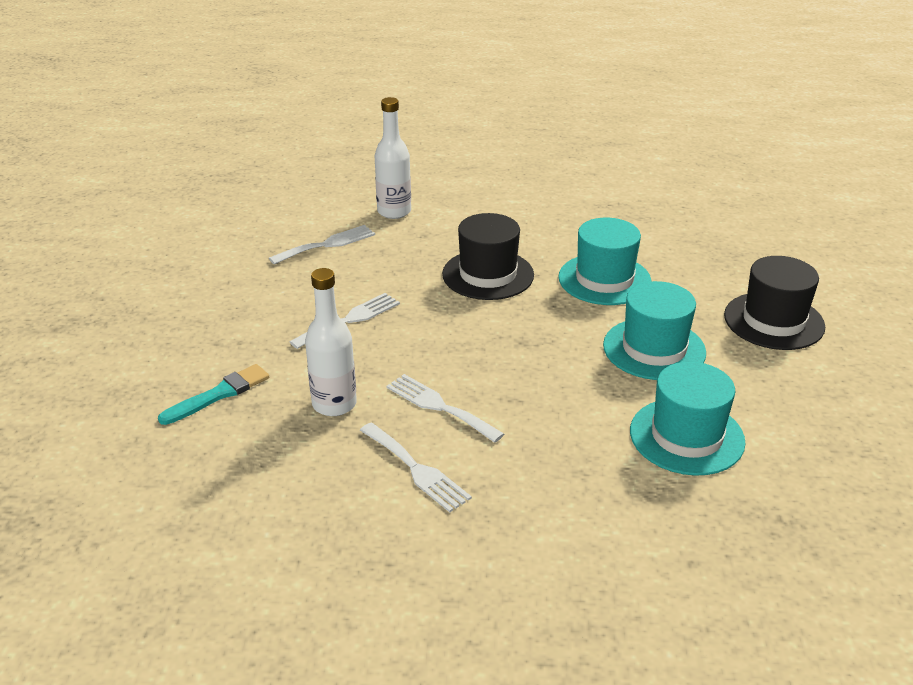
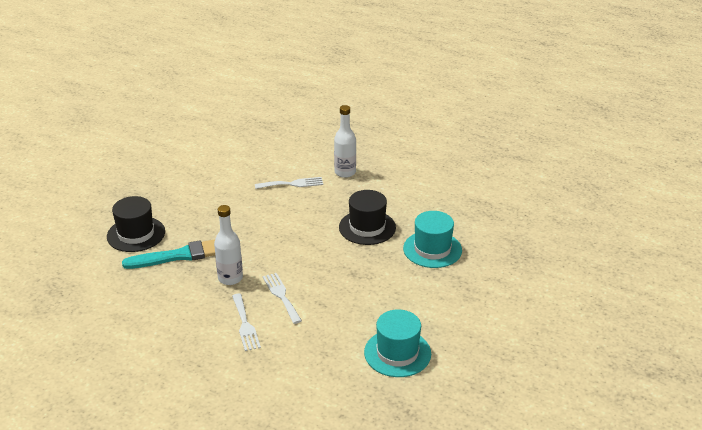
camera: 25 degrees right, 0 degrees up
turquoise brush [158,364,269,425] -> turquoise brush [122,239,215,269], size x1.56
white fork [290,293,400,349] -> none
turquoise hat [603,281,706,380] -> none
black hat [724,256,825,350] -> black hat moved to [107,196,165,252]

